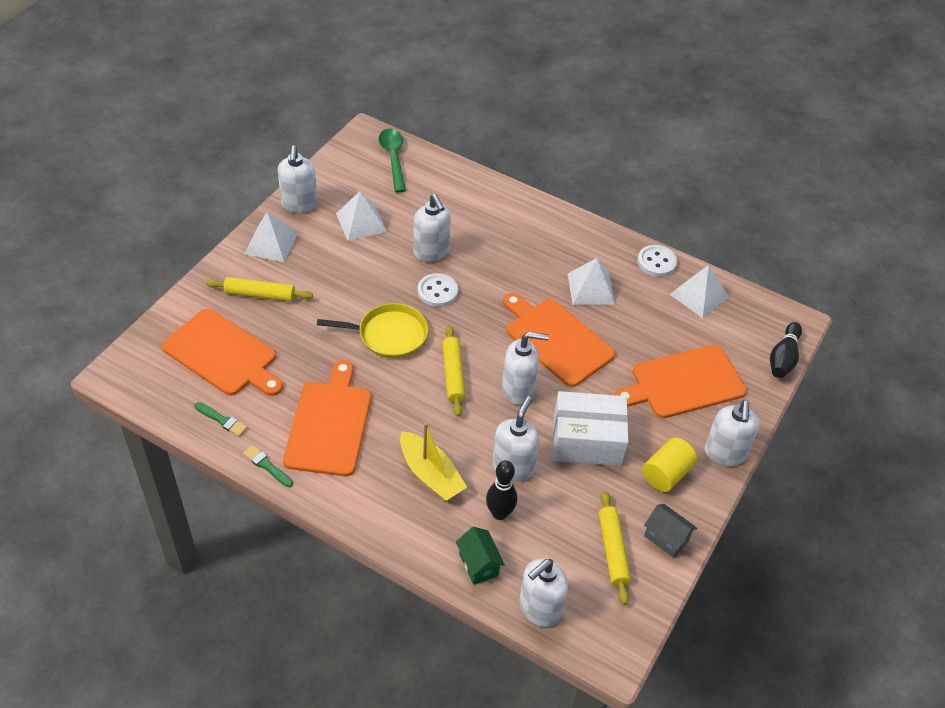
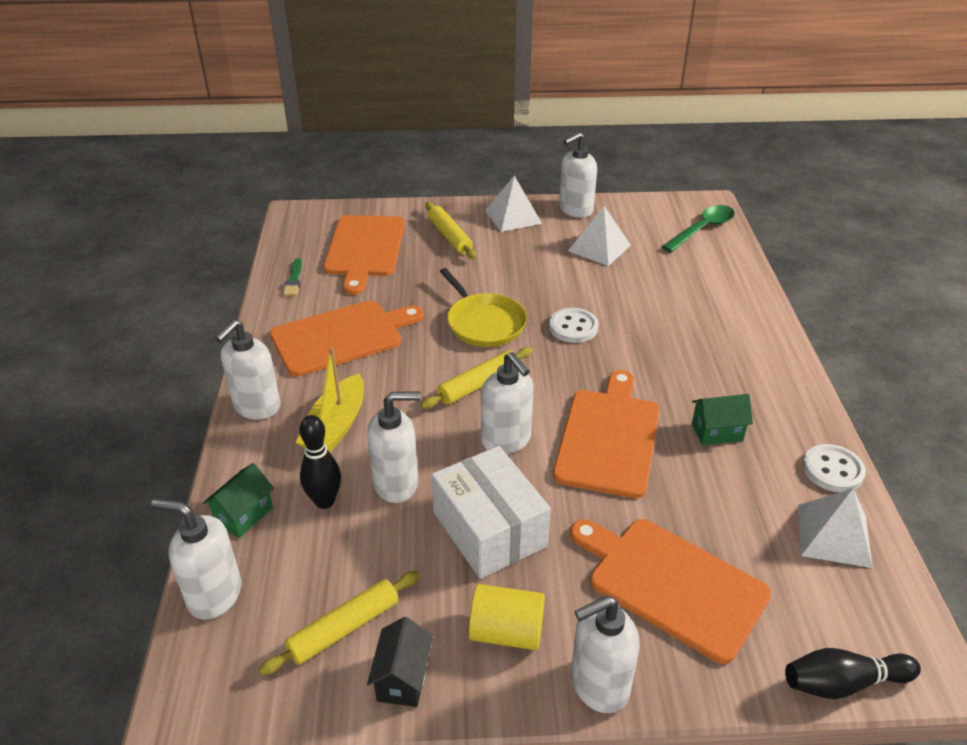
camera: 60 degrees right, 10 degrees down
green brush [243,445,293,487] -> none
white soap dispenser [413,194,451,262] -> white soap dispenser moved to [215,320,280,420]
white pyramid [568,258,615,305] -> green house [692,394,753,445]
grey house [644,504,697,558] -> black house [367,617,433,707]

